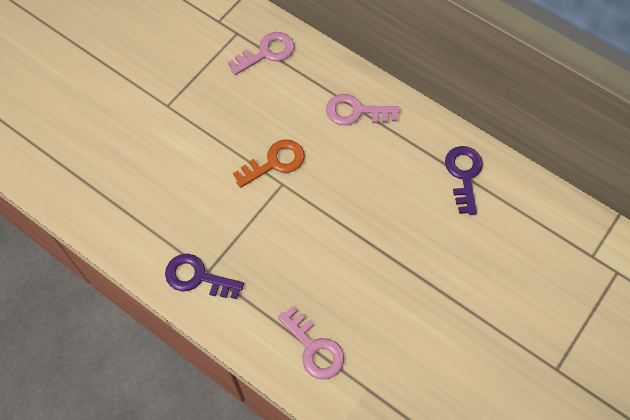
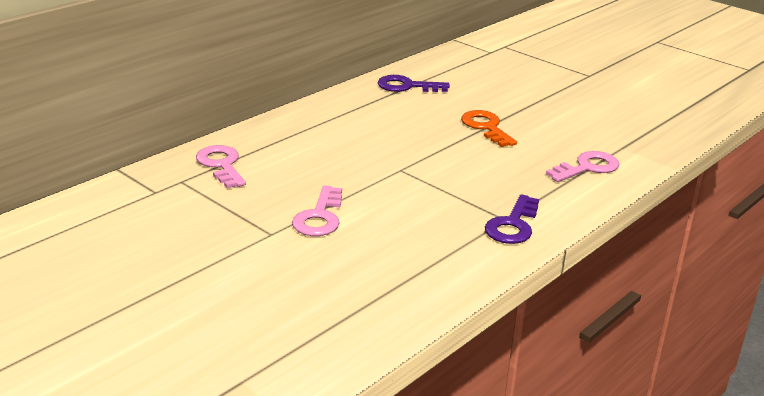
camera: 85 degrees left, 35 degrees down
orange key [233,139,305,188] -> orange key moved to [461,110,517,147]
pink key [326,94,400,125] -> pink key moved to [292,185,342,236]

